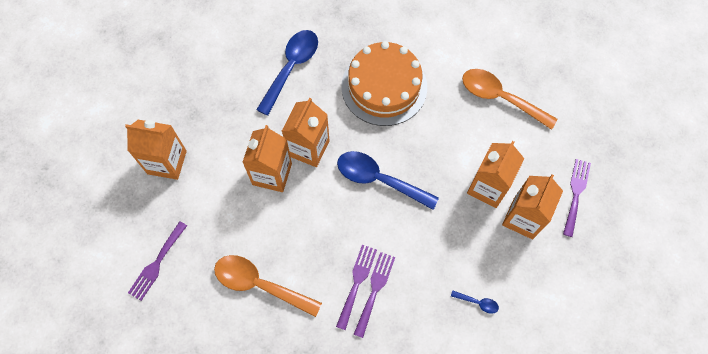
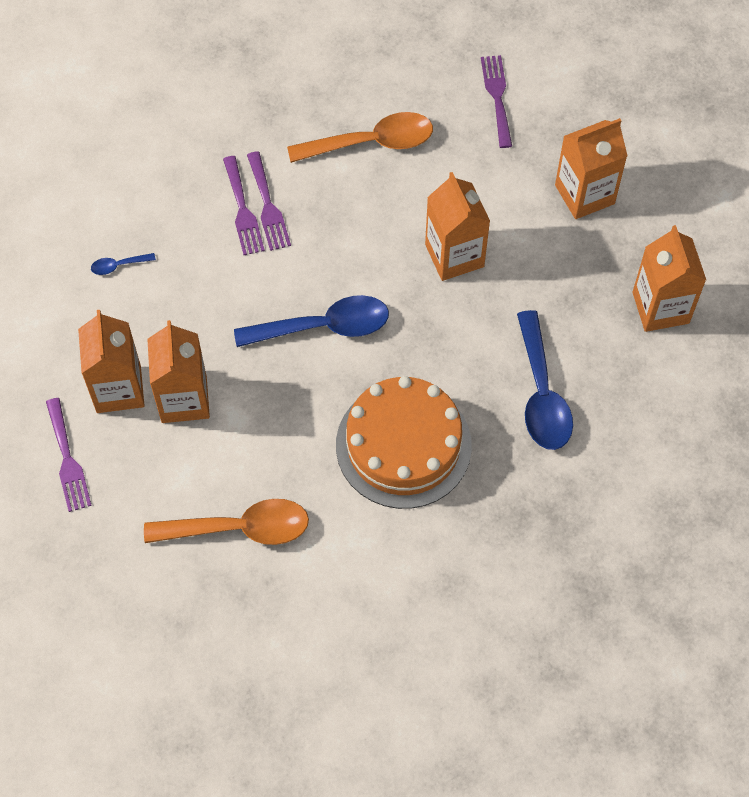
camera: 145 degrees right, 5 degrees down
orange carton [282,97,330,167] -> orange carton moved to [632,225,706,332]

